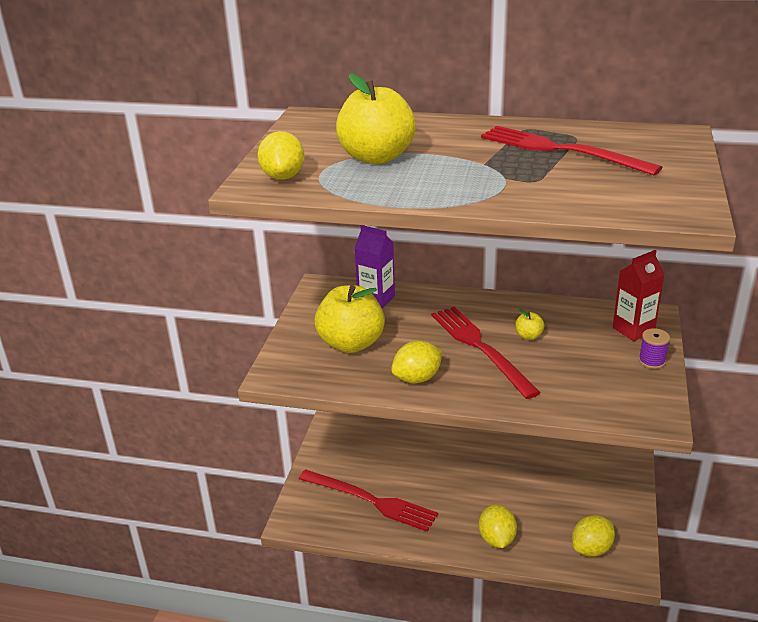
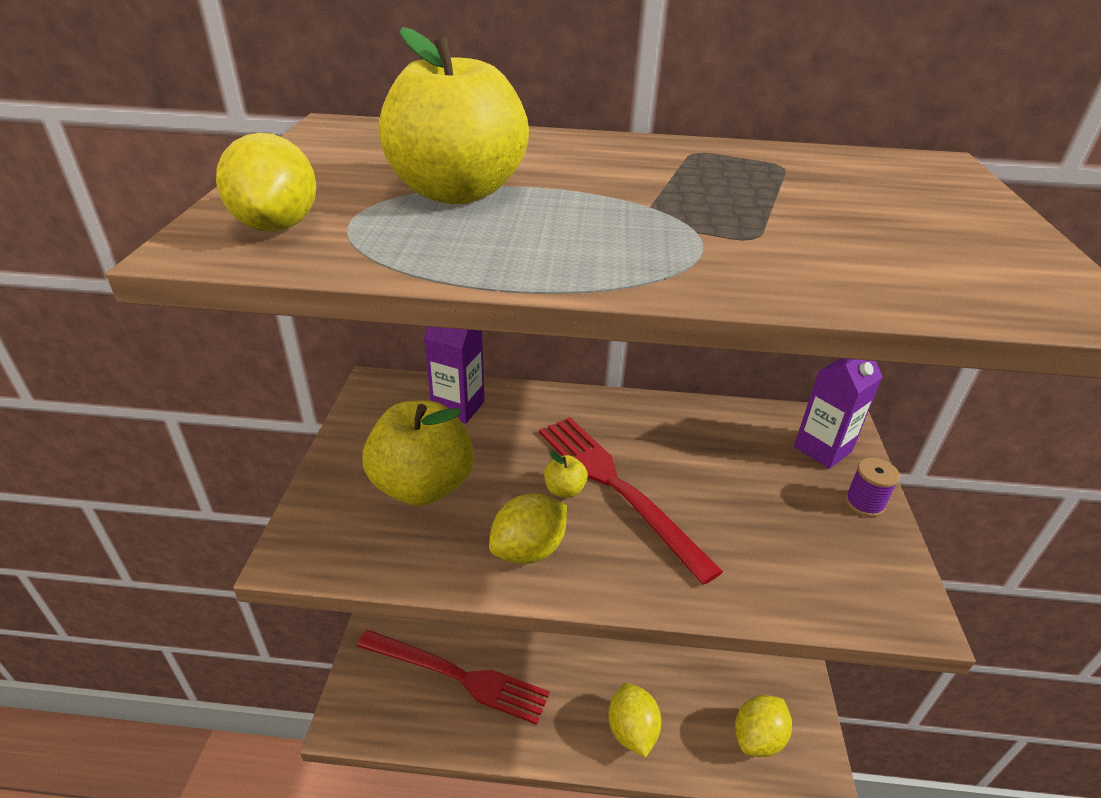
camera: 10 degrees left, 5 degrees up
red fork [481,126,662,176] -> none
yellow apple [516,309,544,340] -> yellow apple moved to [544,451,588,498]
red carton [613,250,665,341] -> purple carton [794,358,883,469]

